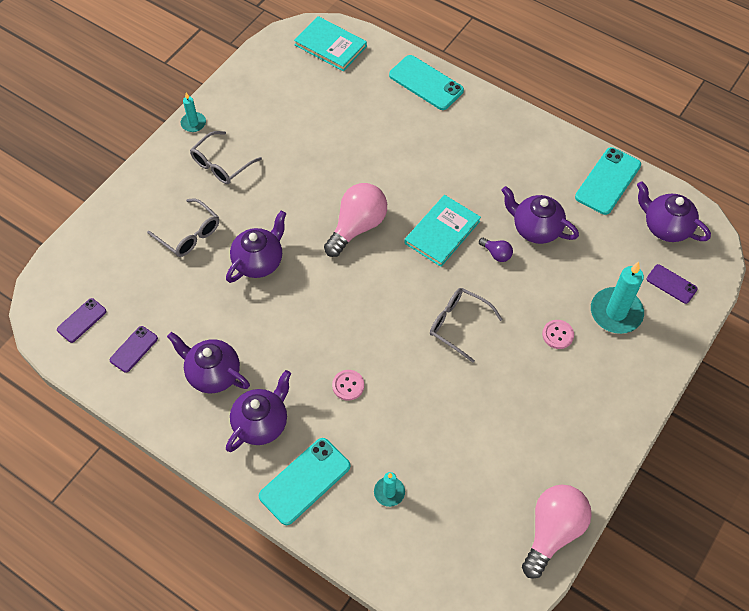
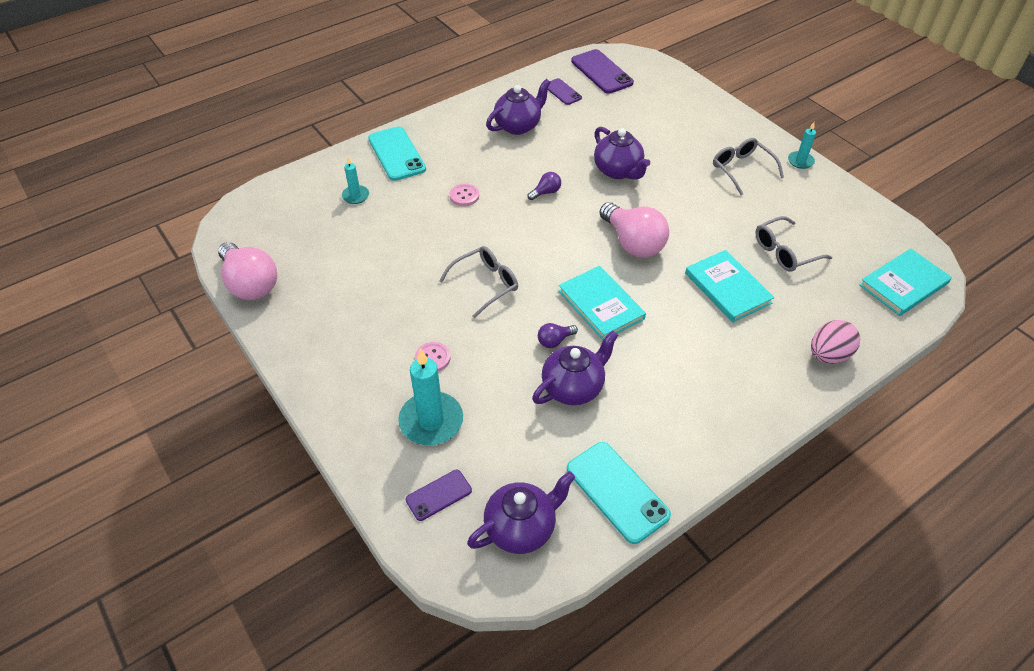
camera: 110 degrees right, 10 degrees down
purple phone [57,298,107,343] -> purple phone [571,49,634,94], size x1.73
grey glasses [147,198,219,257] -> grey glasses moved to [756,216,832,272]
purple teapot [226,370,291,452] -> none
turquoise phone [389,55,464,110] -> pink egg [811,320,860,364]
none -> purple light bulb [528,172,561,200]
none -> turquoise book [685,250,775,322]

